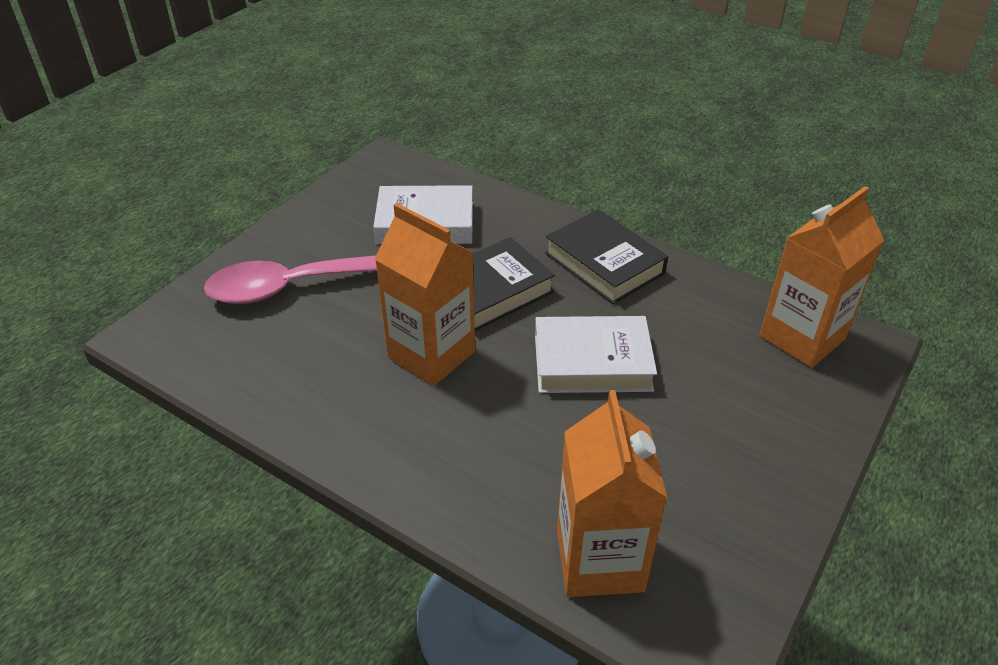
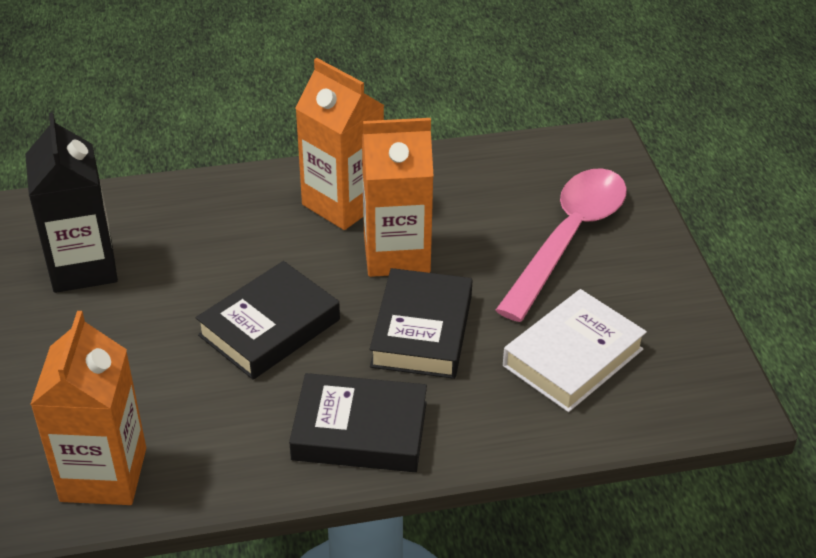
camera: 135 degrees right, 0 degrees up
white book [535,316,657,393] -> black book [196,261,340,380]
orange carton [557,390,667,597] -> orange carton moved to [295,58,384,230]
none -> black carton [25,112,118,293]

